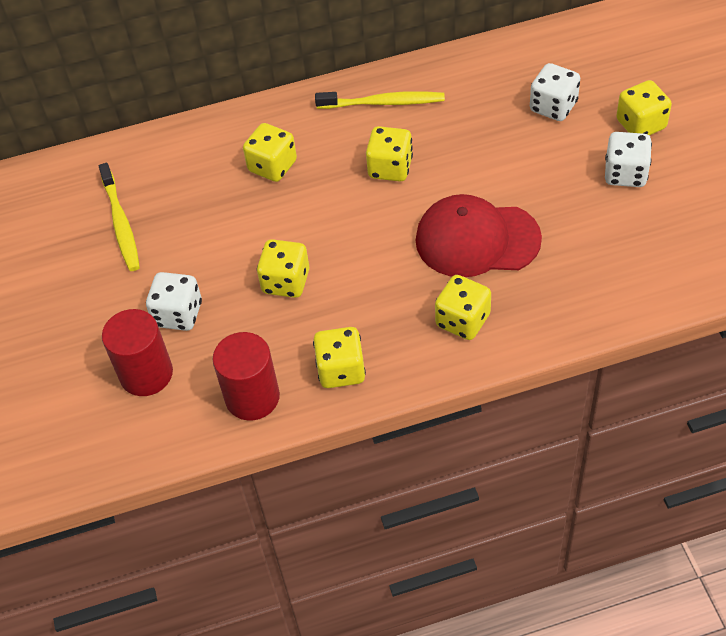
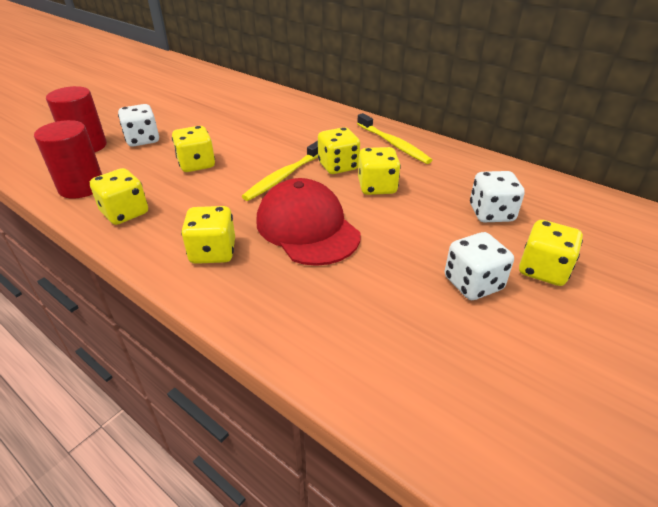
camera: 50 degrees right, 15 degrees down
yellow toothbrush [99,163,140,271] -> yellow toothbrush moved to [242,141,318,201]
yellow dice [243,123,297,182] -> yellow dice moved to [358,147,401,195]

